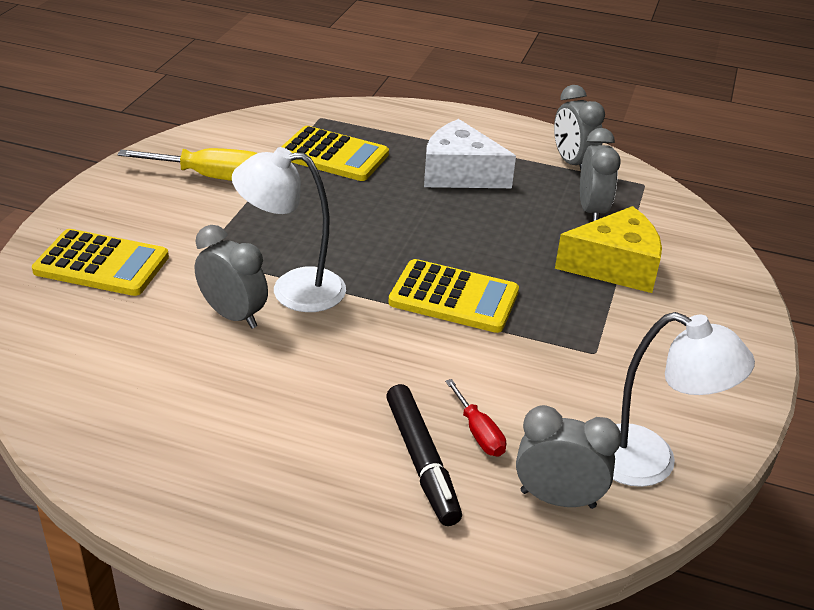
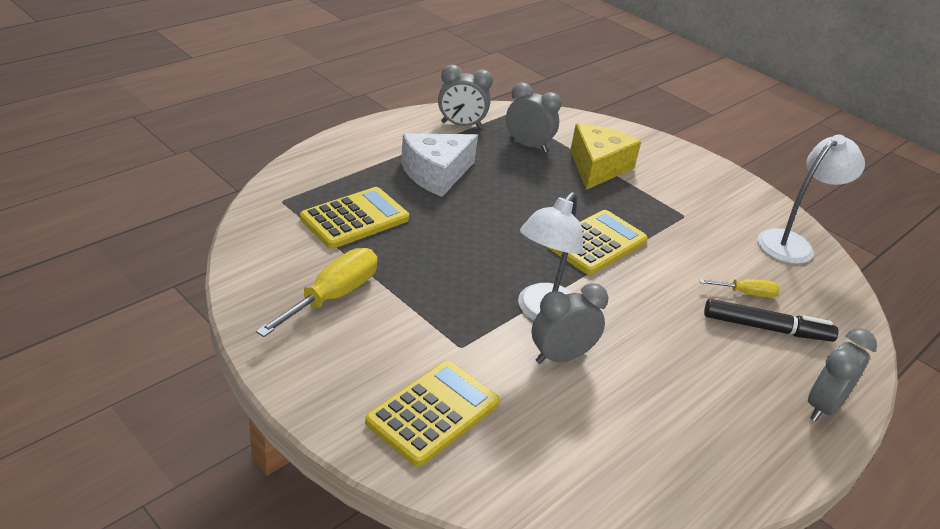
camera: 65 degrees left, 0 degrees up
red screwdriver [445,379,506,457] -> yellow screwdriver [700,279,780,298]
grey clock [516,405,621,509] -> grey clock moved to [808,329,877,422]

